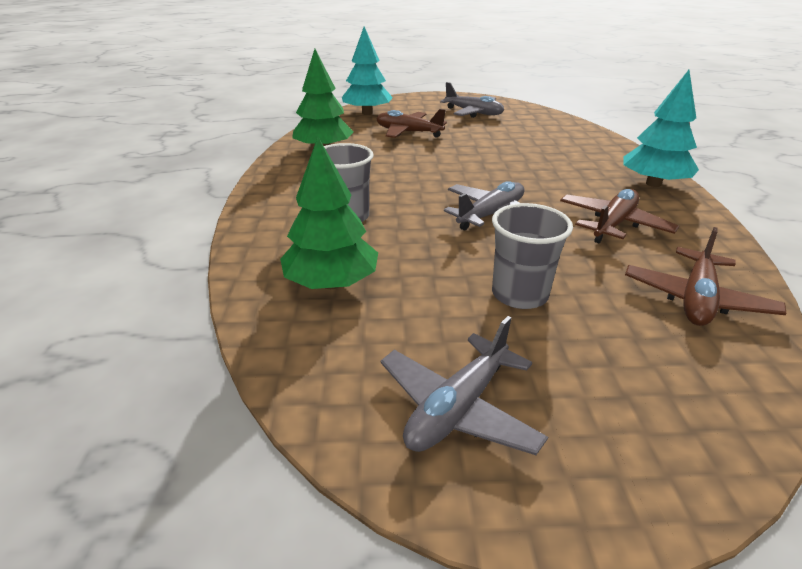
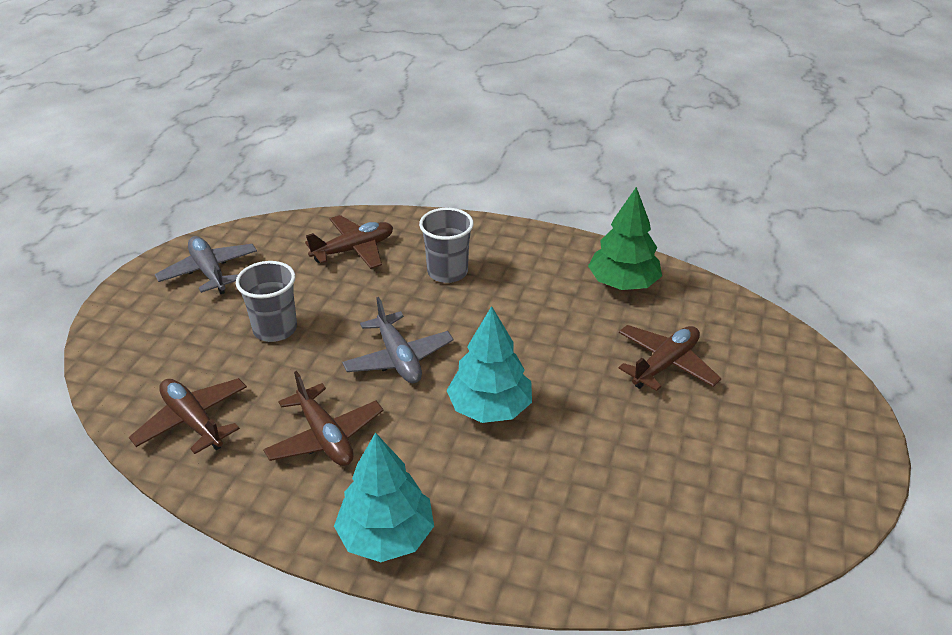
camera: 110 degrees right, 5 degrees up
green tree [280,137,378,289] -> brown plane [305,215,393,269]
turquoise tree [342,26,393,115] -> turquoise tree moved to [446,306,532,423]
grey plane [440,82,504,118] -> none

